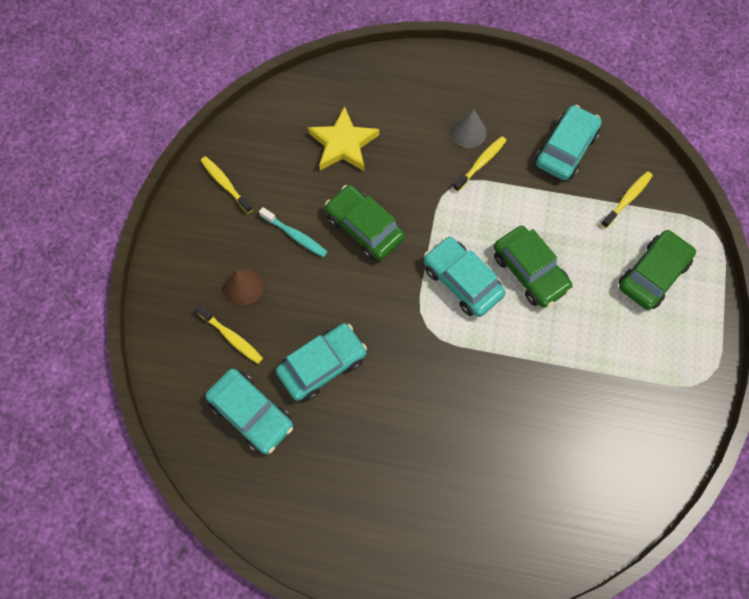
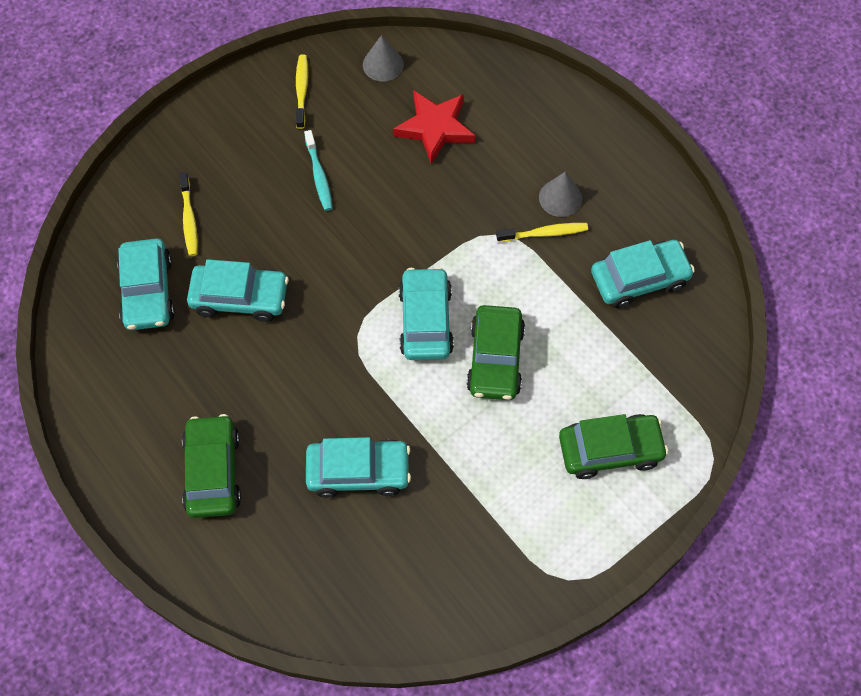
camera: 40 degrees right, 5 degrees down
brown cone [224,269,263,306] -> none
yellow star [308,106,379,171] -> red star [393,90,475,164]
green car [325,185,405,260] -> green car moved to [182,414,241,518]
yellow toothbrush [601,171,653,228] -> none
none -> turquoise car [306,437,411,498]
none -> grey cone [363,35,404,82]

